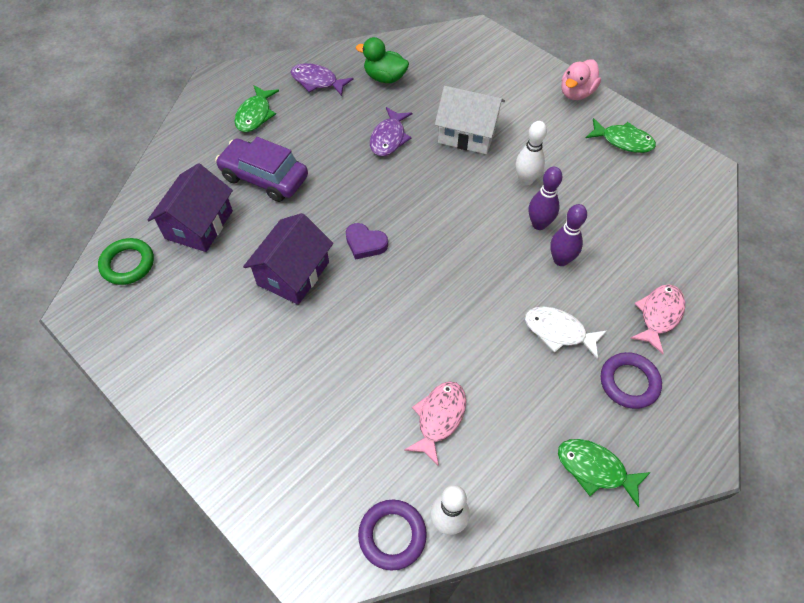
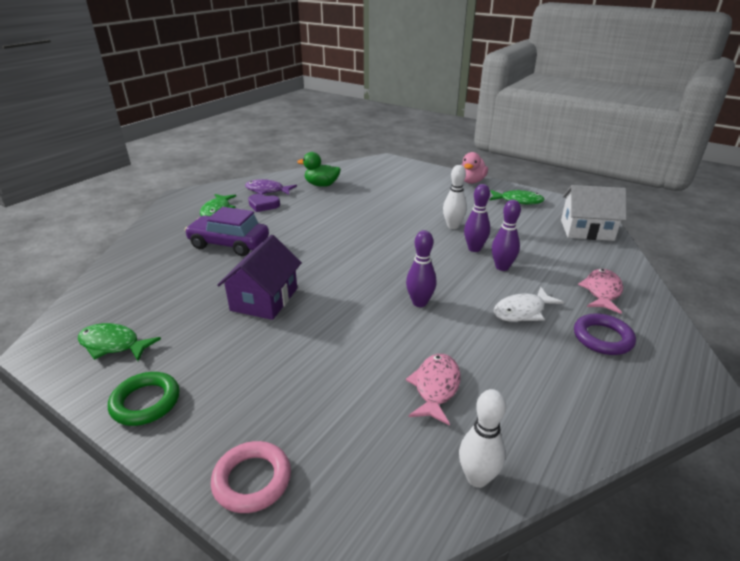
camera: 10 degrees left, 25 degrees down
green ring [98,238,154,285] -> green ring moved to [108,372,180,426]
purple house [148,163,233,252] -> none
purple heart [346,223,388,260] -> purple heart moved to [248,194,280,212]
purple ring [358,500,427,571] -> none
purple fish [370,107,412,156] -> none
white house [435,86,505,154] -> white house moved to [561,185,627,241]
white fish [525,307,608,359] -> white fish turned 45 degrees counterclockwise [494,287,564,322]
green fish [558,439,651,508] -> green fish moved to [78,323,161,361]
none -> pink ring [211,441,291,513]
none -> purple bowling pin [406,230,436,307]

